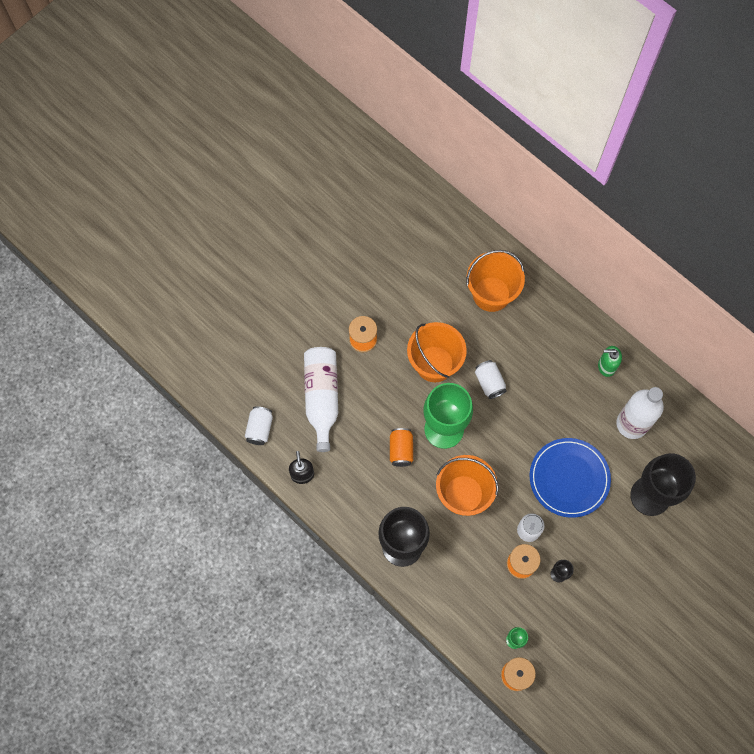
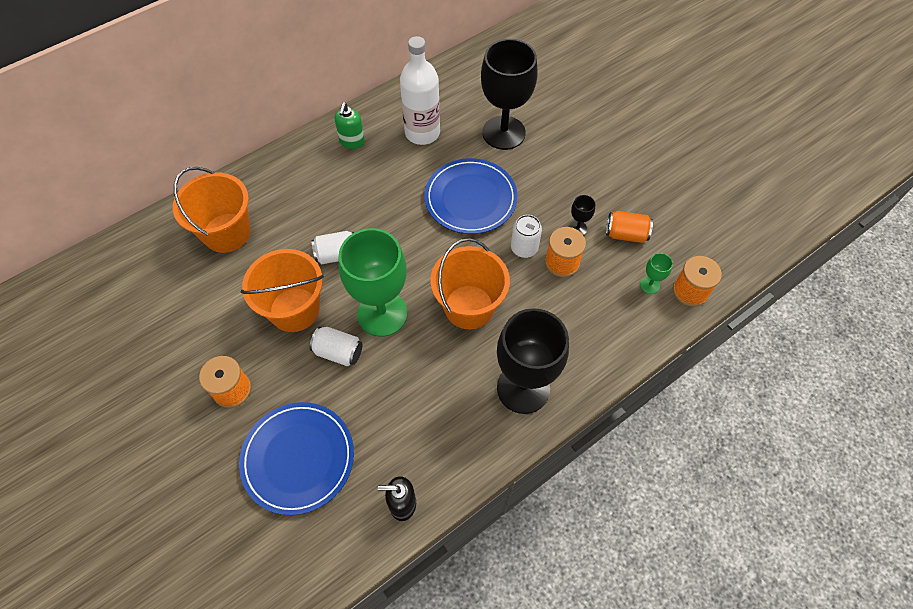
camera: 80 degrees left, 10 degrees down
white can [245,406,273,445] -> white can moved to [310,327,362,366]
white bottle [304,347,338,452] -> blue plate [239,402,354,515]
orange can [390,428,413,467] -> orange can moved to [606,211,653,243]

